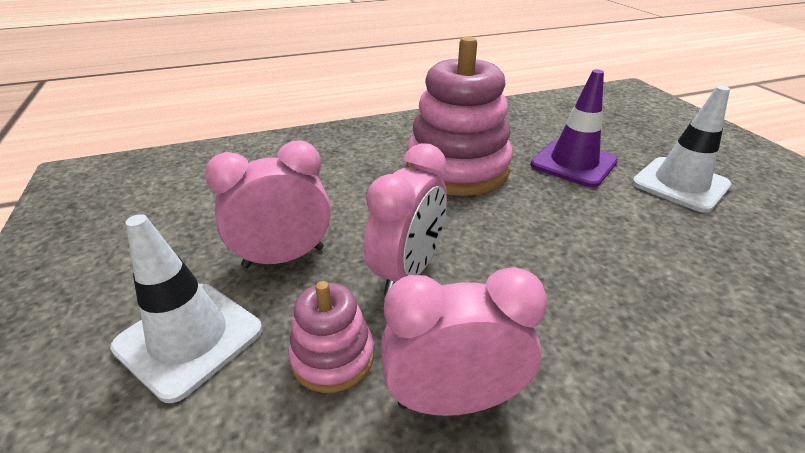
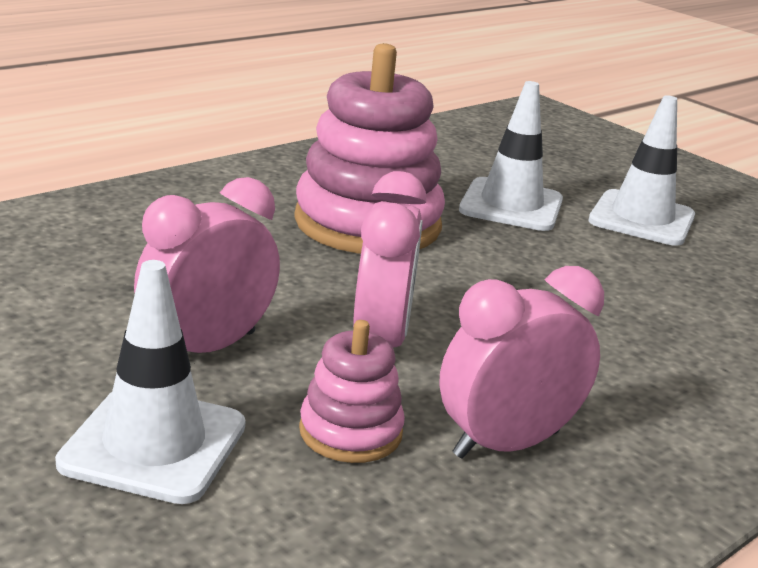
camera: 25 degrees left, 10 degrees down
purple traffic cone [530,69,618,187] -> white traffic cone [459,81,563,231]

